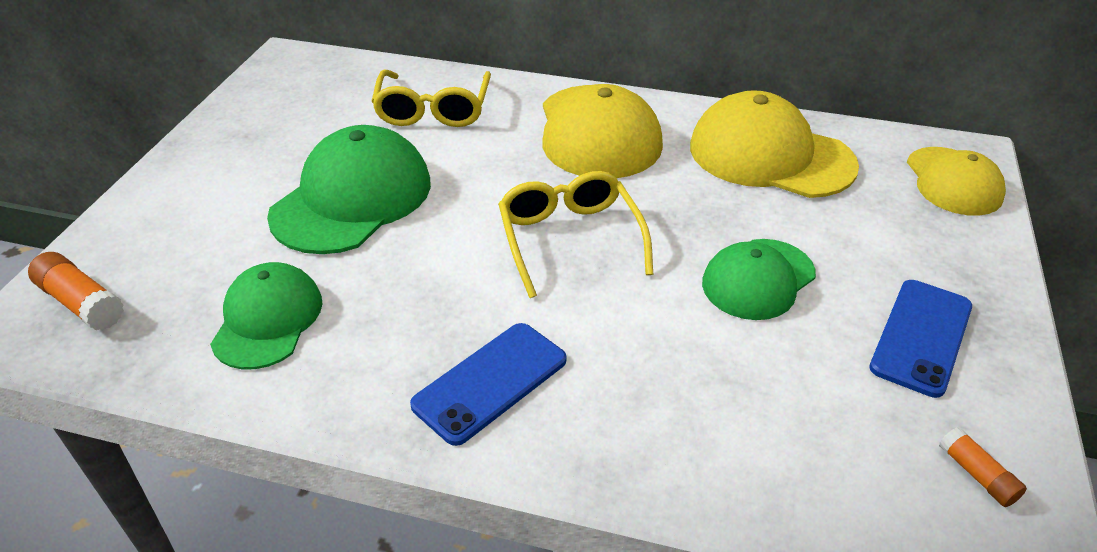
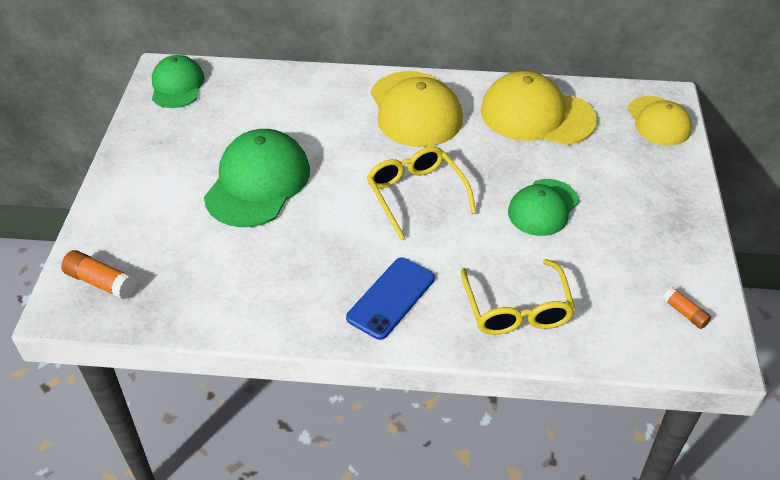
camera: 10 degrees left, 5 degrees up
green cap [210,262,322,369] -> green cap moved to [152,55,204,108]
yellow glasses [371,70,491,127] -> yellow glasses moved to [461,259,576,335]
blue phone [869,280,972,398] -> none

